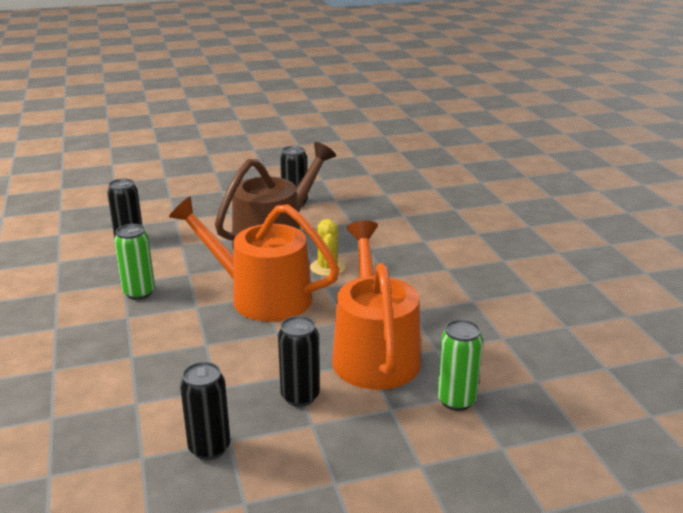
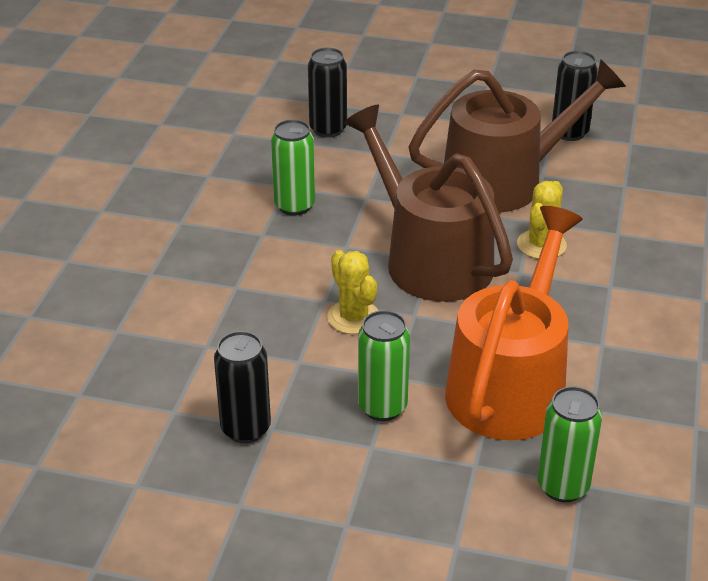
camera: 30 degrees right, 10 degrees up
orange watering can [169,197,340,322] -> brown watering can [344,105,513,302]
black can [278,316,320,407] -> green can [358,310,410,421]
none -> yellow cactus [327,250,379,334]

